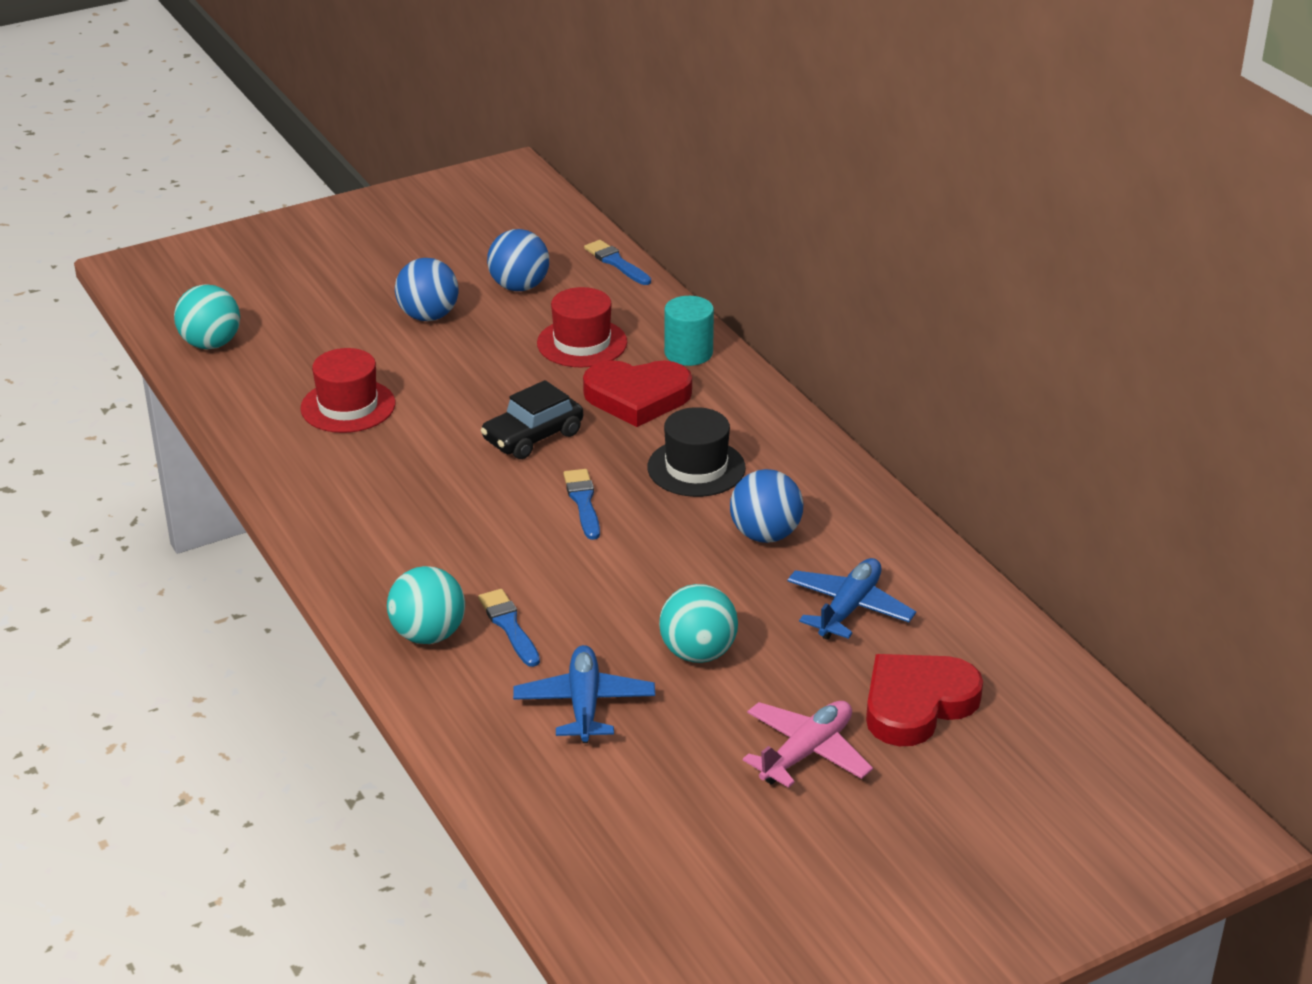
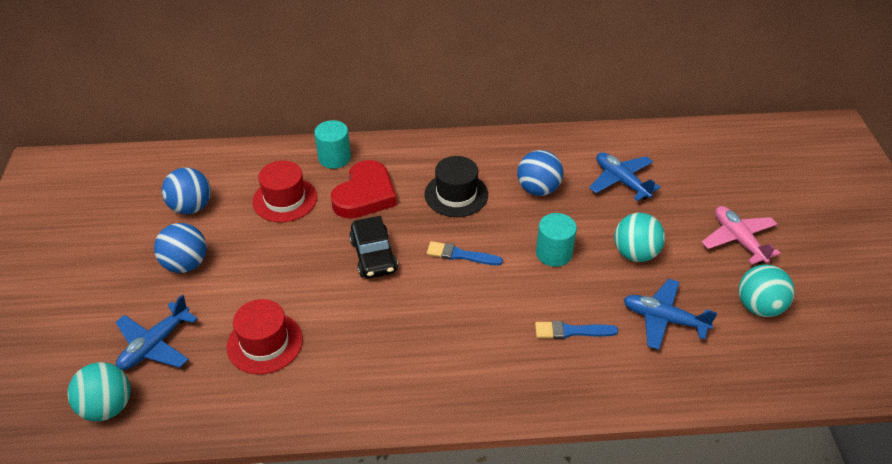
camera: 65 degrees left, 10 degrees up
turquoise ball [387,566,465,644] -> turquoise ball moved to [739,265,795,317]
blue brush [584,240,651,285] -> none
red heart [866,654,983,746] -> none
none -> blue plane [115,295,198,370]
none -> turquoise cylinder [536,213,577,267]

